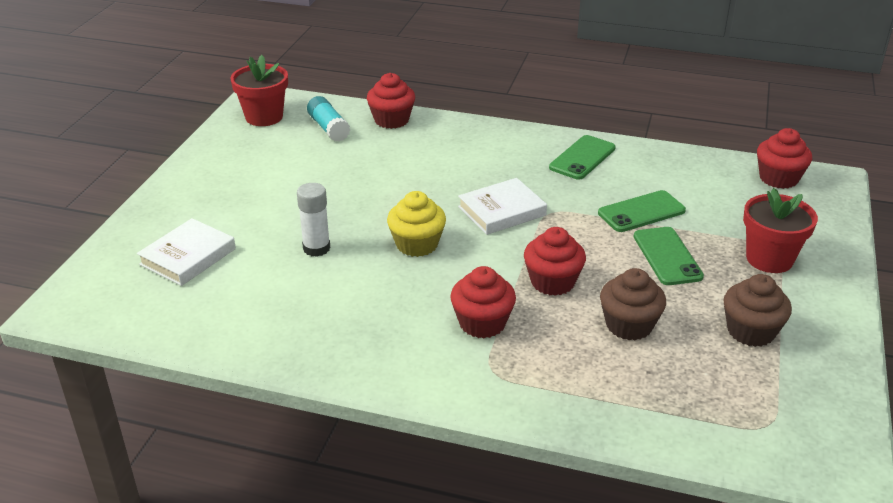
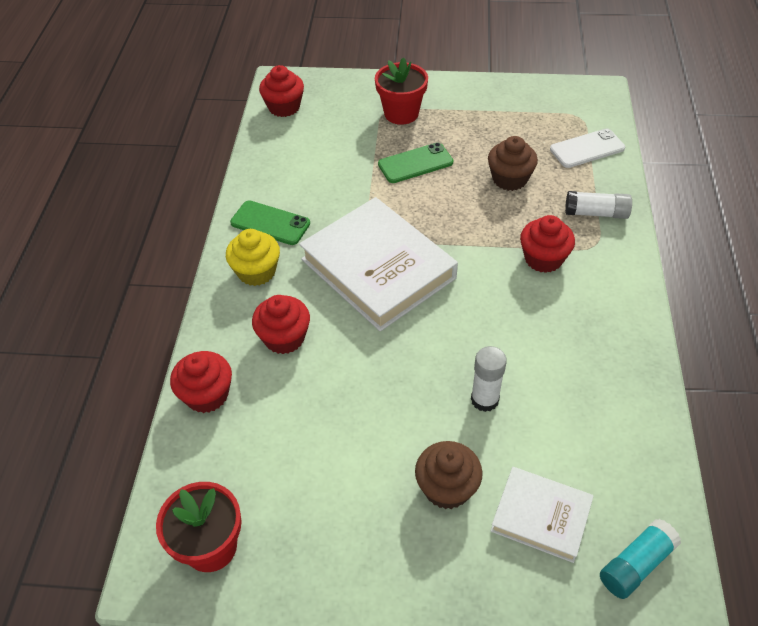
camera: 100 degrees left, 15 degrees up
turquoise glue stick [307,96,350,142] -> turquoise glue stick moved to [600,519,681,599]
yellow cupcake [387,191,446,257] -> yellow cupcake moved to [226,229,280,286]
white book [458,178,547,235] -> white book [299,197,458,331], size x1.85
red cupcake [524,227,586,296] -> red cupcake moved to [252,295,310,354]
green phone [598,190,686,232] -> none
brown cupcake [723,274,792,347] -> brown cupcake moved to [415,441,483,509]
none -> white phone [550,128,625,168]
none -> white glue stick [565,191,632,219]

